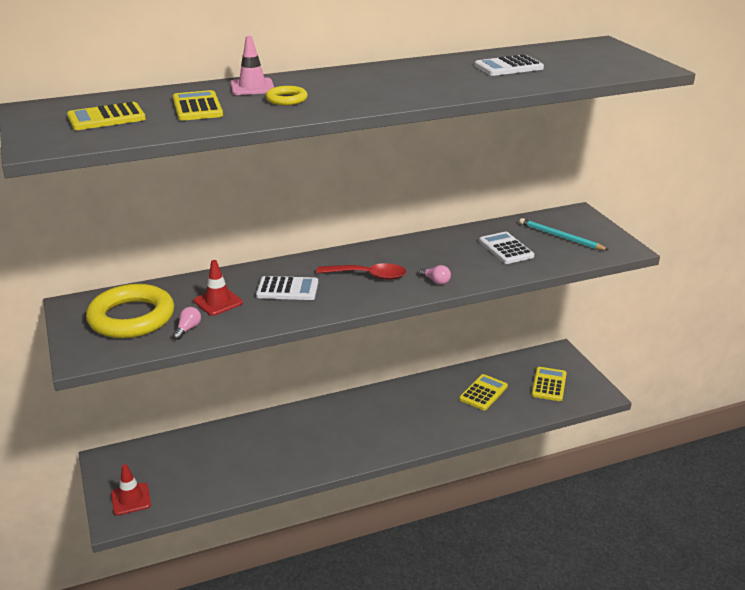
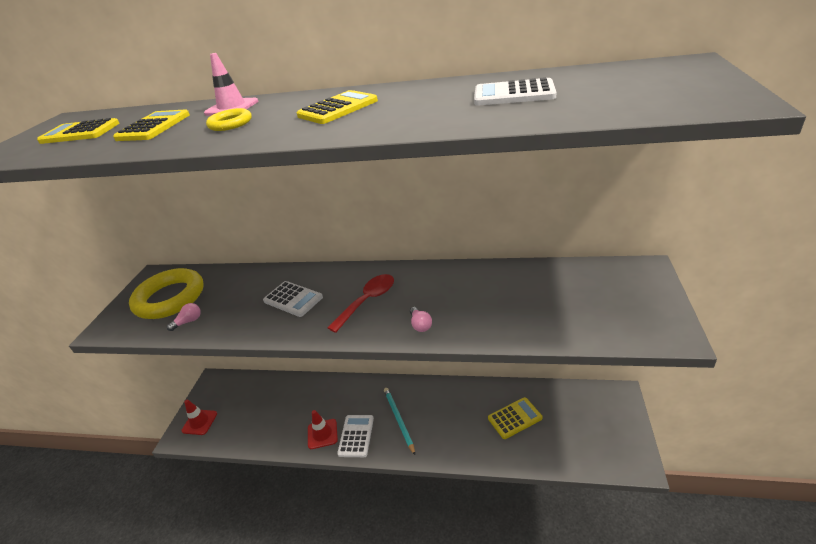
camera: 35 degrees right, 5 degrees up
red traffic cone [194,260,243,316] -> red traffic cone moved to [308,410,338,449]
red spoon [316,263,406,280] -> red spoon turned 90 degrees counterclockwise [328,274,394,333]
white calculator [479,232,534,264] -> white calculator moved to [337,415,374,457]
turquoise pencil [519,218,609,250] -> turquoise pencil moved to [384,388,415,455]
yellow calculator [532,367,567,401] -> yellow calculator moved to [297,90,378,124]

